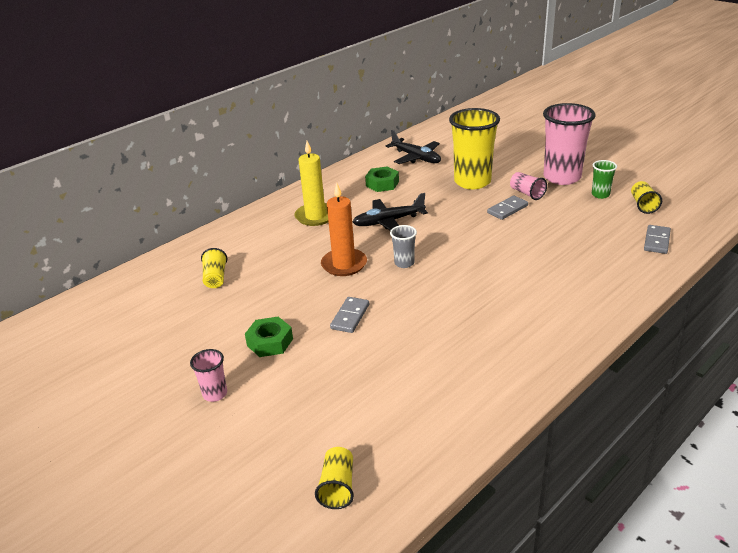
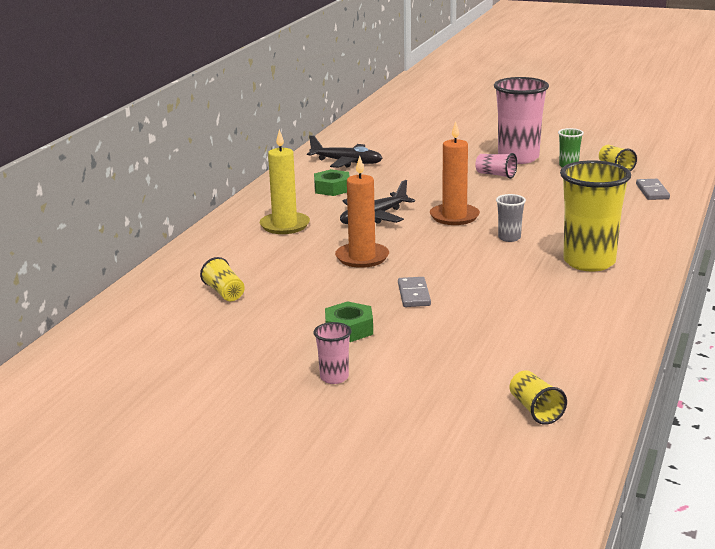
camera: 25 degrees left, 10 degrees down
grey cup [390,225,417,268] -> grey cup moved to [496,194,526,242]
yellow cup [449,108,500,189] -> yellow cup moved to [560,160,631,271]
grey domino [487,195,528,220] -> none
none -> orange candle [430,121,480,225]

